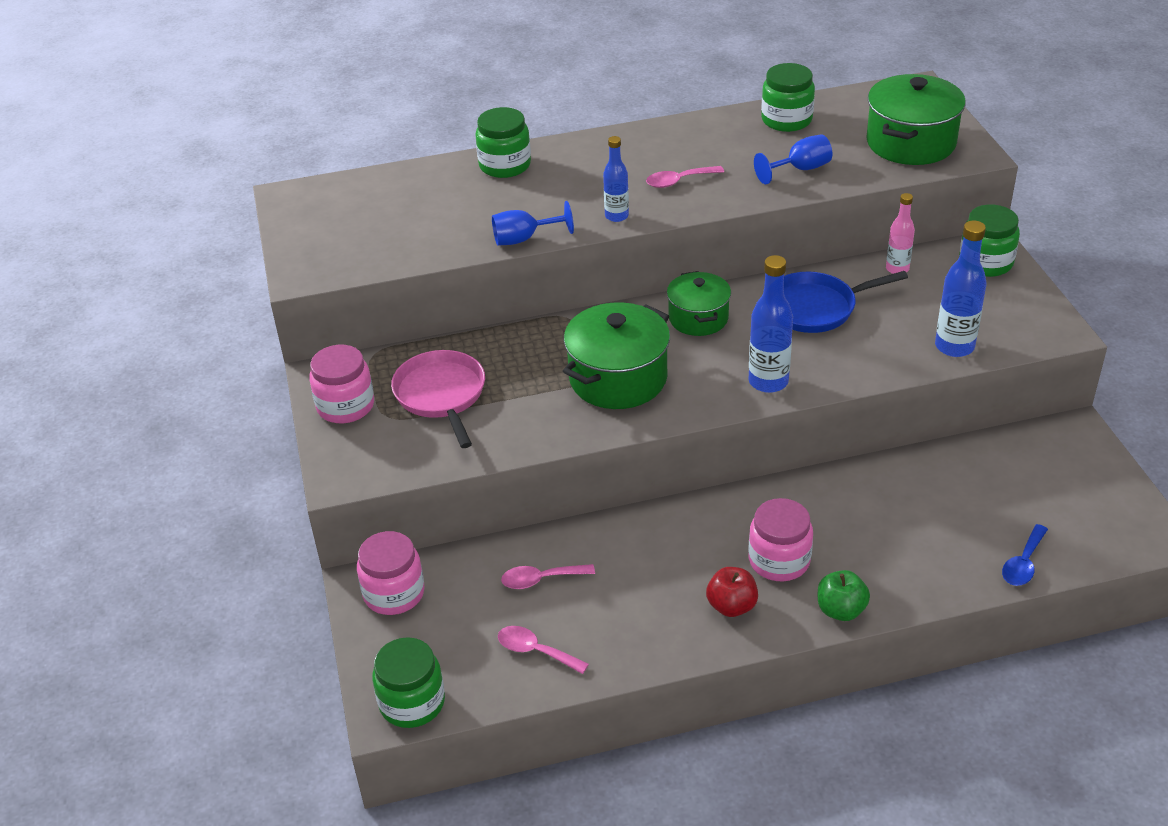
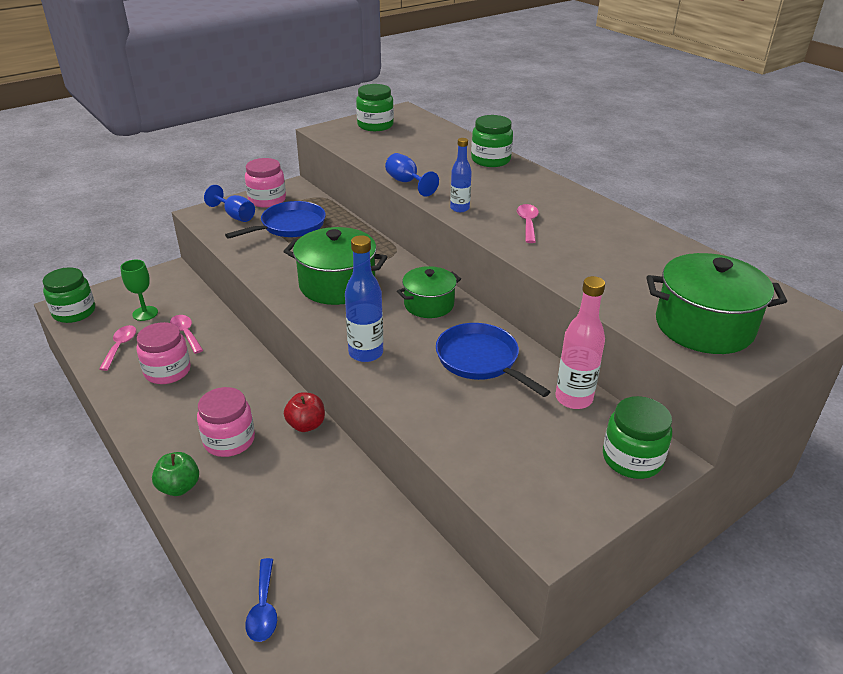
camera: 65 degrees right, 5 degrees down
pink jar [357,531,425,615] -> pink jar moved to [137,322,191,384]
pink pan [391,350,485,448] -> blue pan [225,201,326,239]
pink spoon [646,166,724,188] -> pink spoon turned 45 degrees clockwise [517,204,539,243]
red apple [706,567,758,617] -> red apple moved to [284,392,325,432]
blue goblet [754,135,832,184] -> blue goblet moved to [204,185,255,222]
green jar [761,63,815,132] -> green jar moved to [356,84,394,131]
pink bottle [886,193,915,274] -> pink bottle [555,276,605,409], size x1.58
blue bottle [935,220,987,357] -> none
blue spoon [1002,524,1048,586] -> blue spoon turned 105 degrees counterclockwise [245,558,277,642]
none -> green goblet [120,260,158,321]

